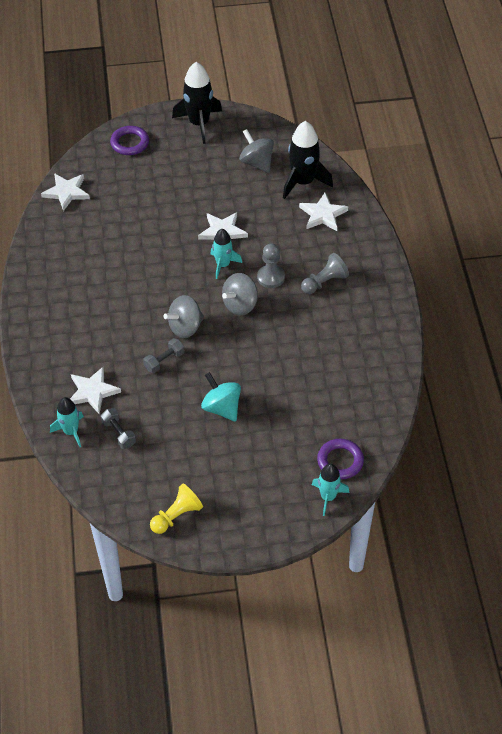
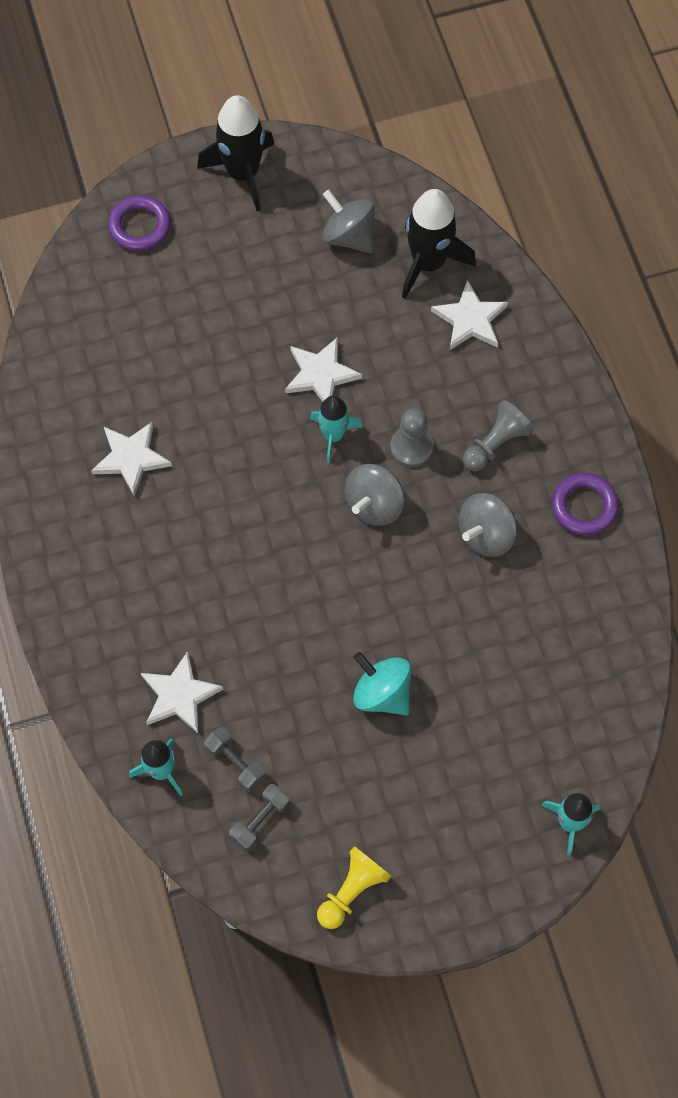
camera: 10 degrees left, 15 degrees up
white star [41,173,90,211] -> white star moved to [91,421,172,497]
grey dumbbell [143,338,185,373] -> grey dumbbell moved to [229,784,290,851]
grey spinning top [163,295,204,338] -> grey spinning top moved to [459,493,517,557]
purple ring [317,439,364,480] -> purple ring moved to [552,473,619,535]

